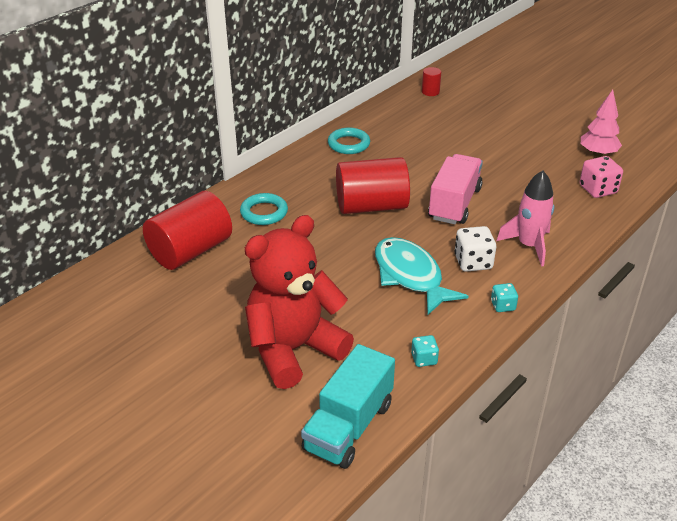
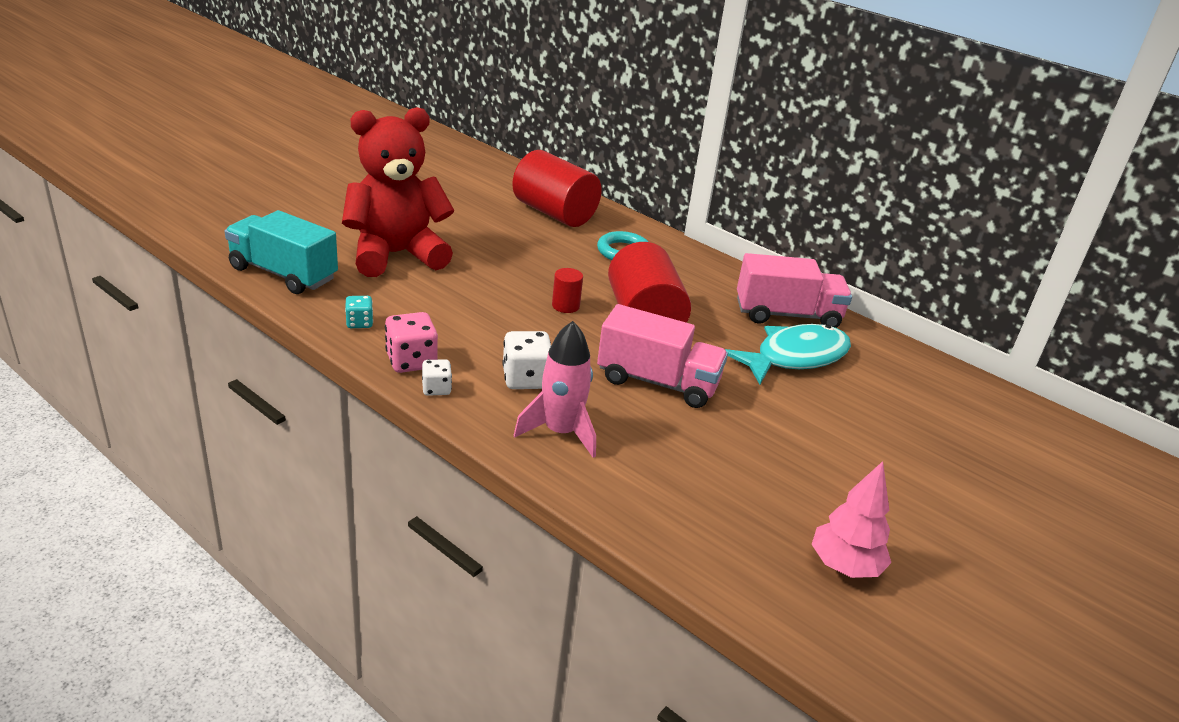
camera: 85 degrees right, 5 degrees down
red teddy bear [245,215,354,389] -> red teddy bear turned 75 degrees counterclockwise [342,107,455,277]
turquoise ring [328,128,370,154] -> pink truck [737,253,852,328]
turquoise fish [375,237,468,315] -> turquoise fish moved to [725,324,851,384]
red cylinder [422,67,441,96] -> red cylinder moved to [552,268,583,313]
turquoise dice [491,283,518,312] -> white dice [422,359,452,396]
pink dice [580,156,623,198] -> pink dice moved to [385,312,438,373]

